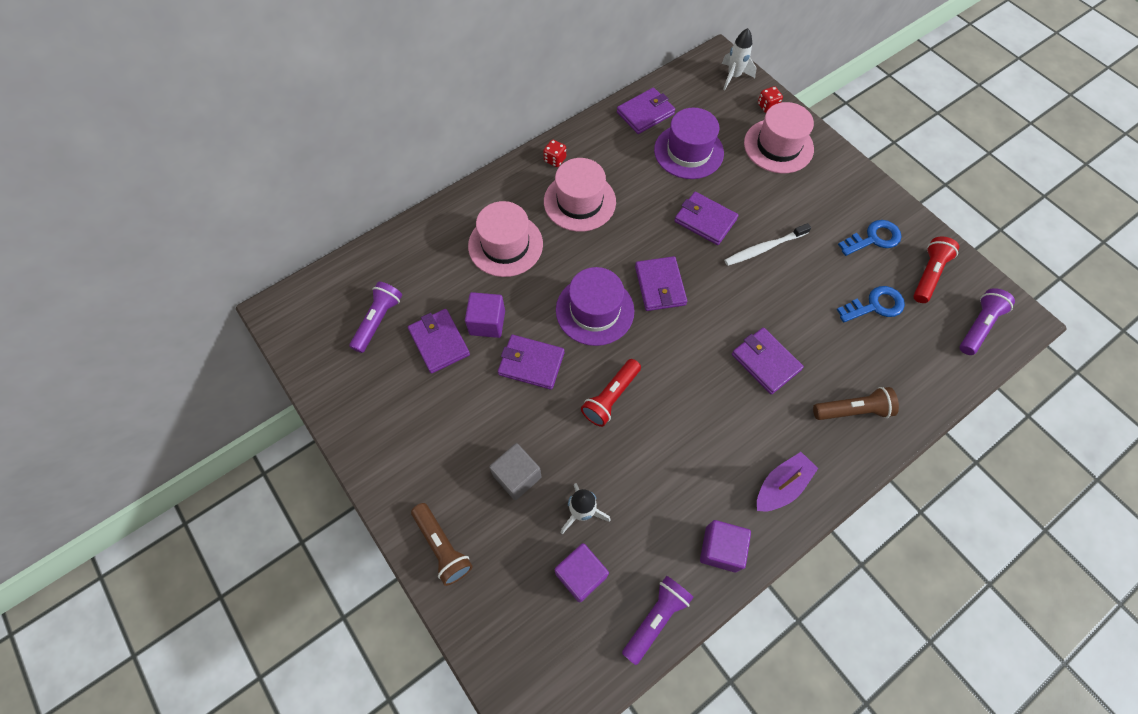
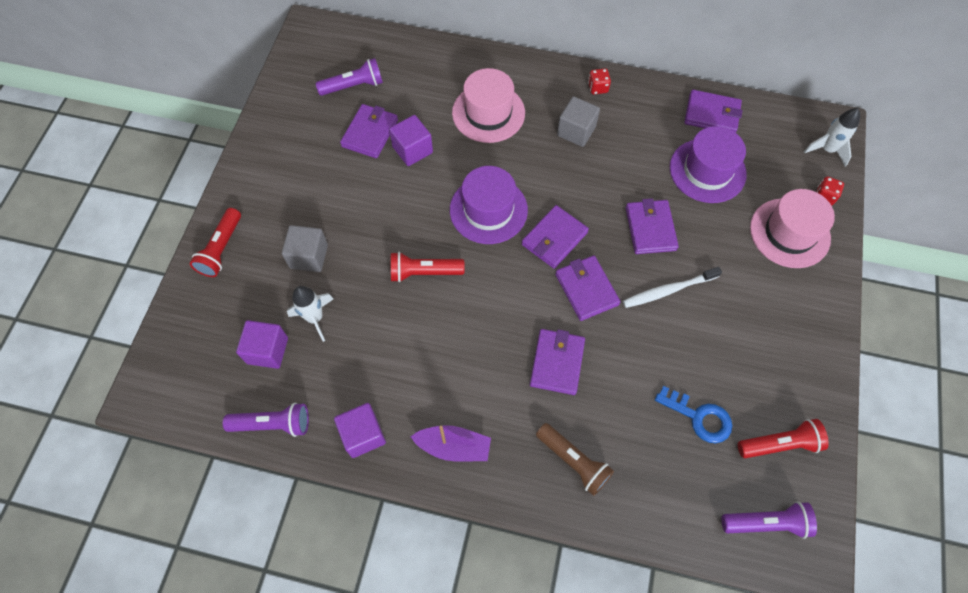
camera: 50 degrees right, 0 degrees up
brown flashlight [411,503,473,586] -> red flashlight [190,208,241,277]
purple wallet [498,335,565,390] -> purple wallet moved to [555,255,620,321]
pink hat [544,158,616,232] -> grey cube [557,96,600,147]
white toothbrush [724,223,811,266] -> white toothbrush turned 45 degrees counterclockwise [623,267,722,308]
blue key [838,220,901,256] -> none

